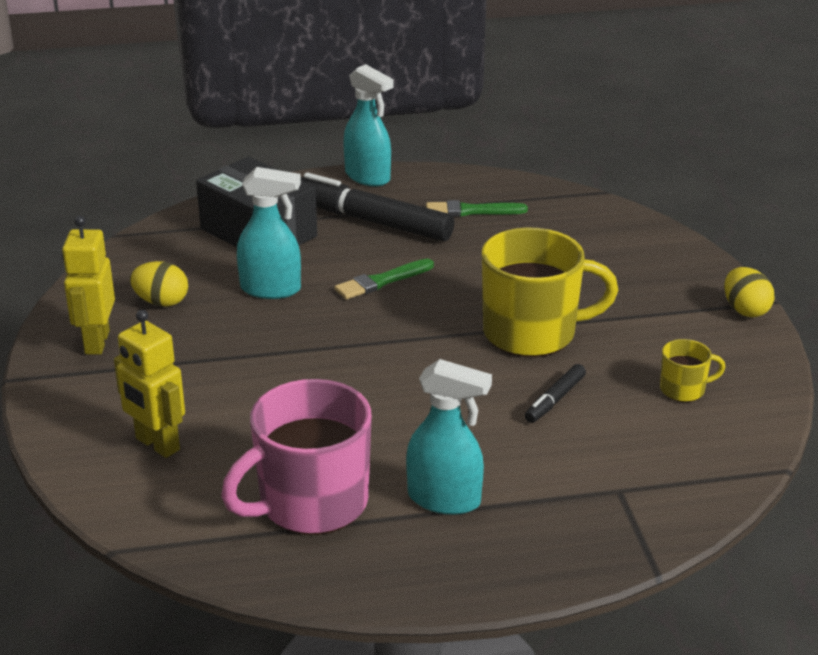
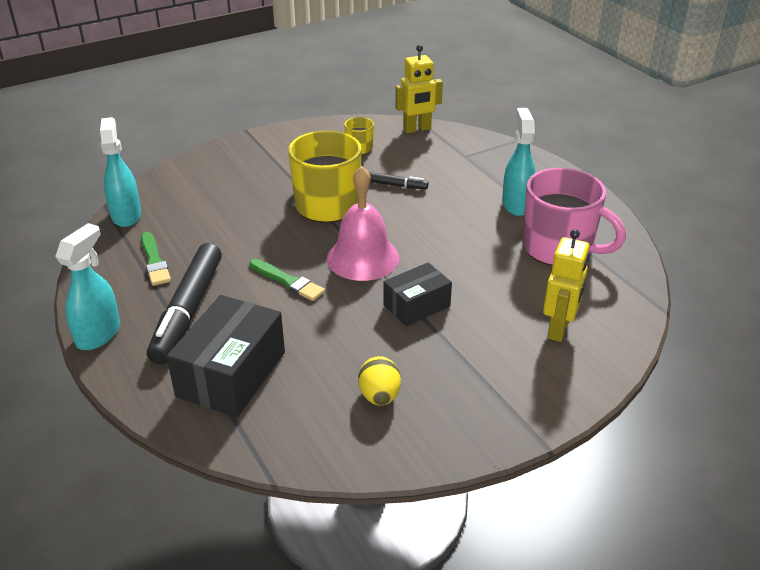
camera: 110 degrees left, 5 degrees up
yellow robot [62,215,115,355] -> yellow robot moved to [395,45,443,133]
turquoise spray bottle [237,167,301,299] -> turquoise spray bottle moved to [100,117,141,227]
yellow egg [724,267,775,317] -> none
none -> pink bell [327,166,399,281]
none -> black box [383,262,452,326]

